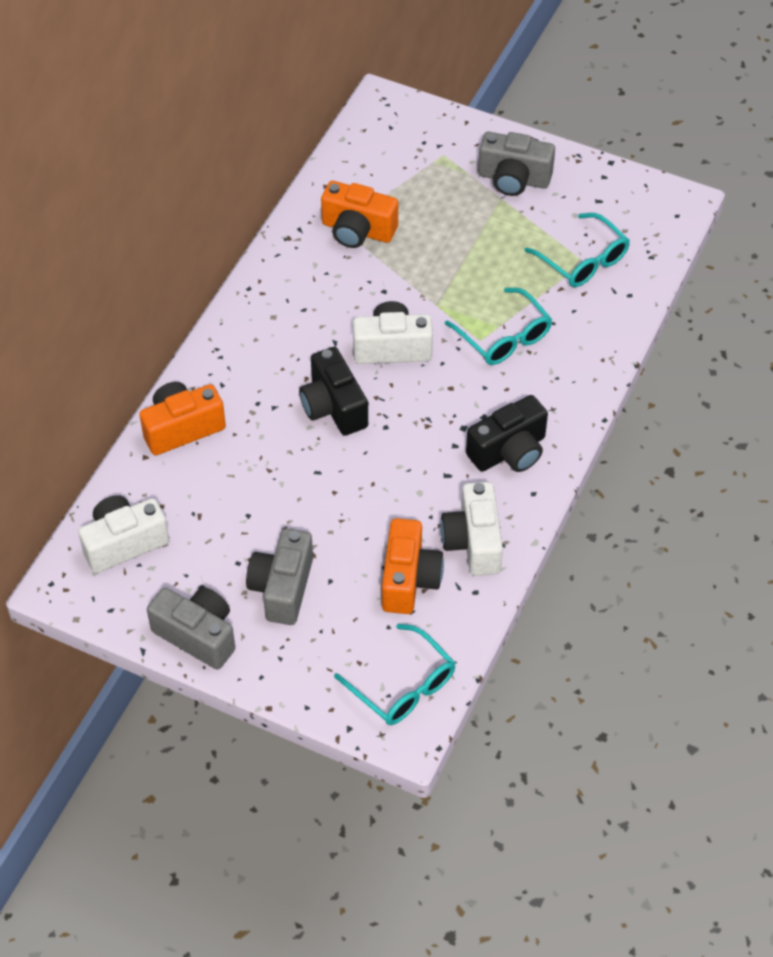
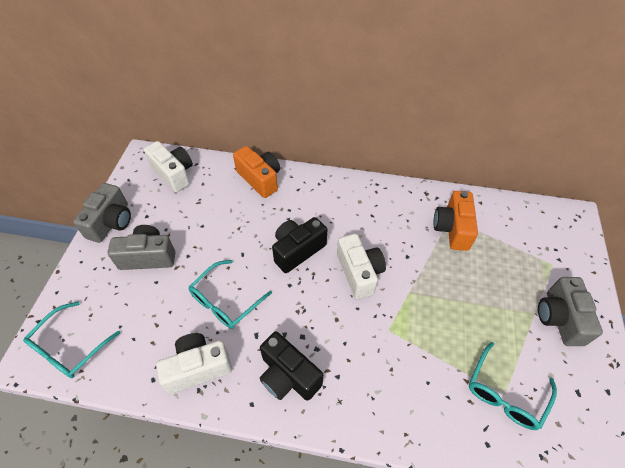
camera: 75 degrees right, 0 degrees up
orange camera [382,518,444,614] -> none
turquoise glasses [445,288,552,365] -> turquoise glasses moved to [189,260,272,329]

